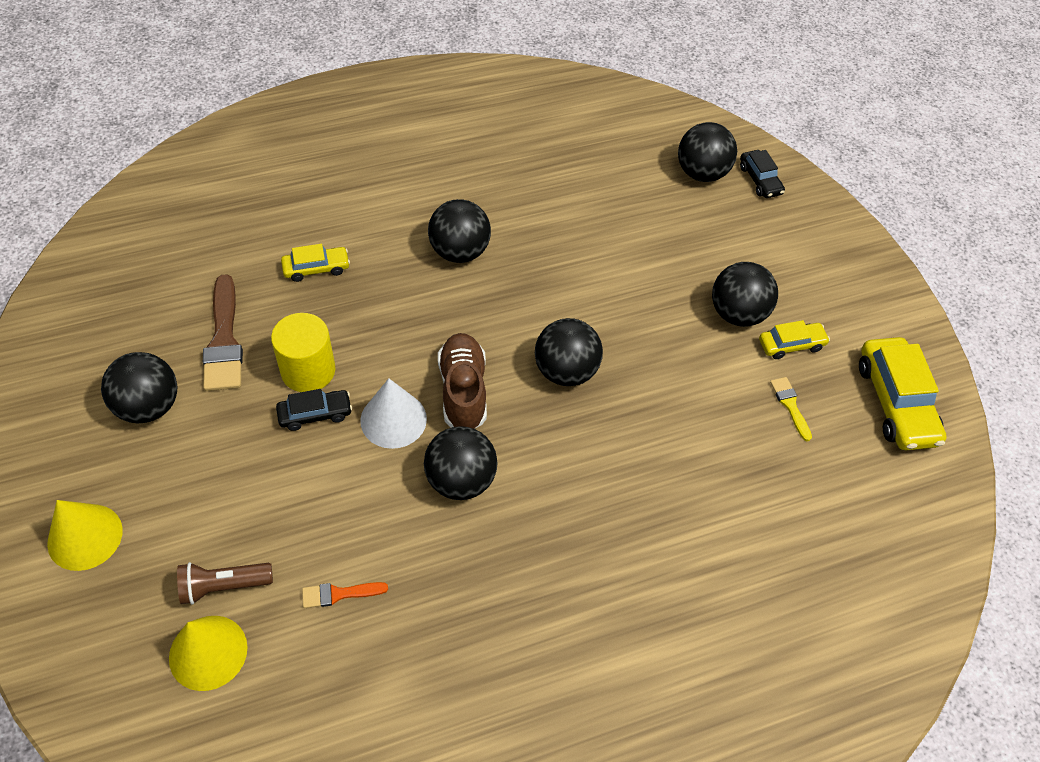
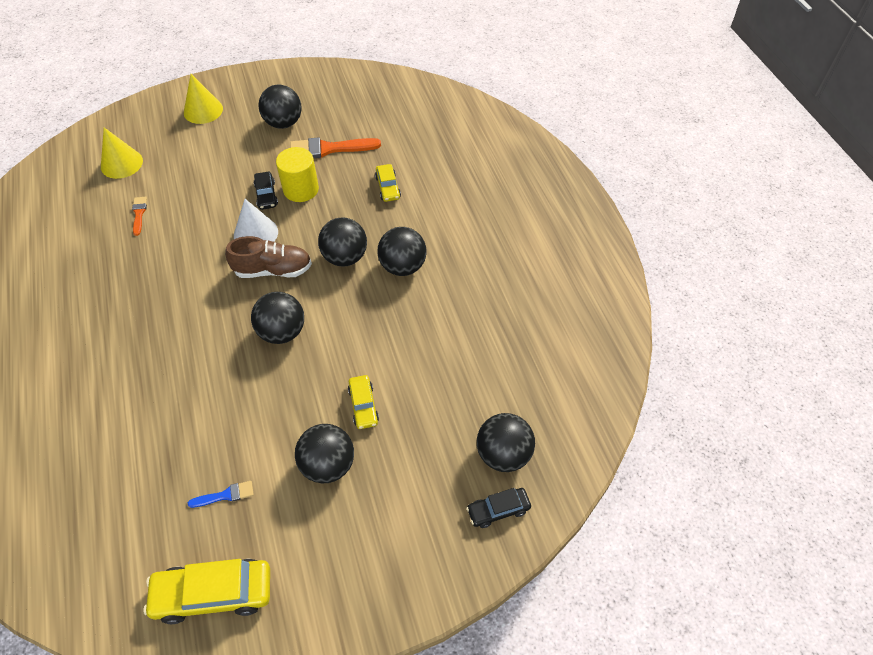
camera: 95 degrees right, 0 degrees up
brown flashlight [177,562,273,604] -> none
brown brush [203,274,243,391] -> orange brush [290,137,381,158]
black ball [424,426,498,500] -> black ball moved to [318,217,367,267]
yellow car [759,320,830,359] -> yellow car moved to [348,375,379,429]
yellow brush [770,377,812,441] -> blue brush [188,481,254,508]

